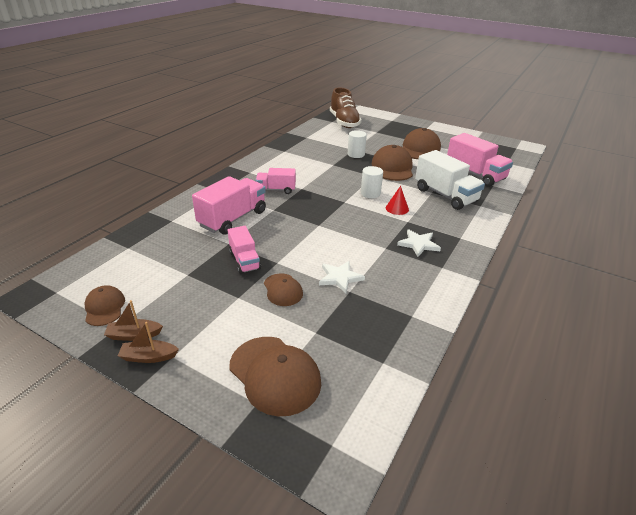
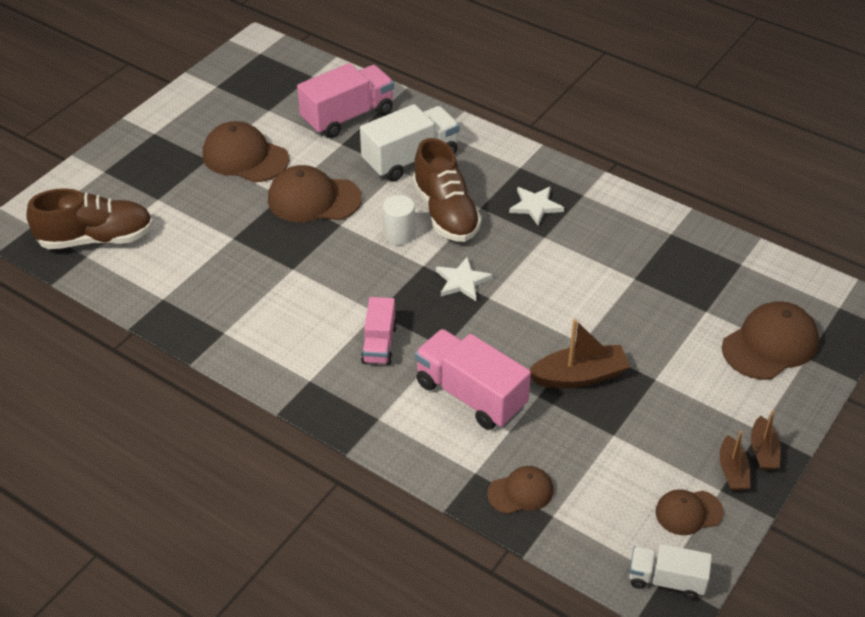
camera: 85 degrees left, 10 degrees up
pink truck [228,226,261,274] -> brown boat [529,319,630,388]
brown cap [264,273,303,306] -> brown cap moved to [487,466,553,514]
white star [319,261,365,293] -> white star moved to [436,256,493,301]
white cylinder [348,130,367,158] -> none
red cone [386,186,409,215] -> brown shoe [412,138,482,242]
none -> white truck [629,544,712,600]

